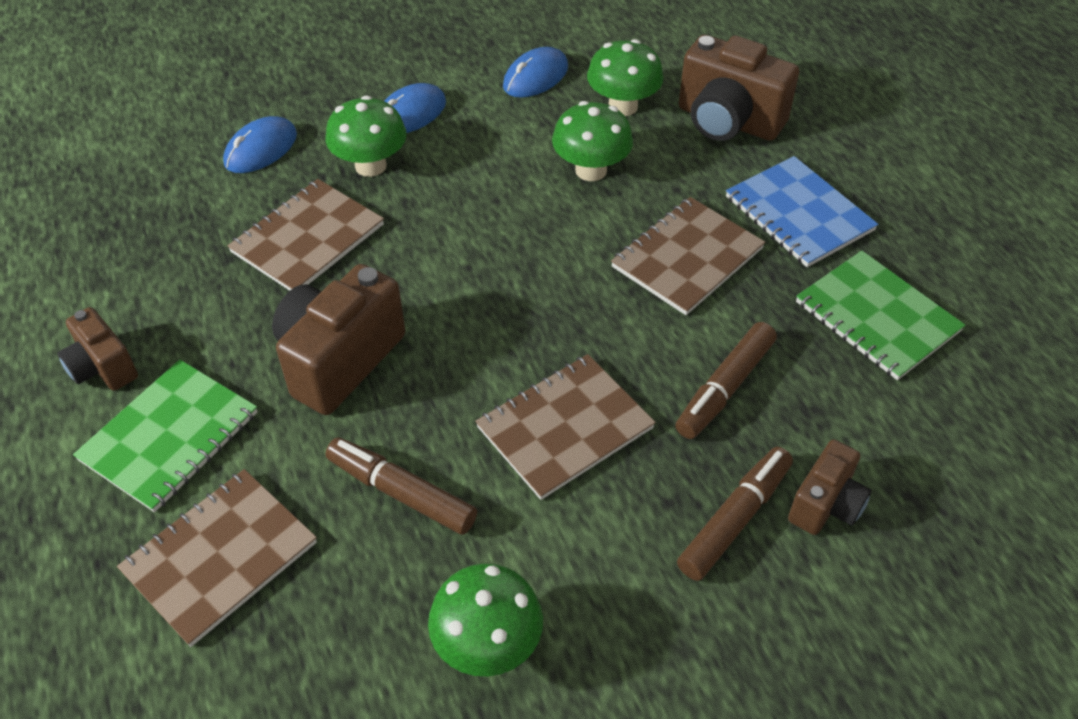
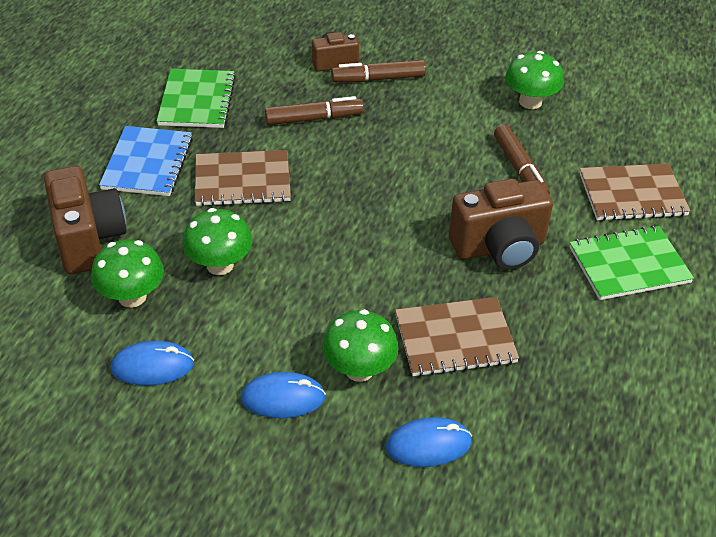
camera: 140 degrees left, 5 degrees down
brown camera [57,307,138,391] -> none
brown notebook [475,354,656,500] -> none

